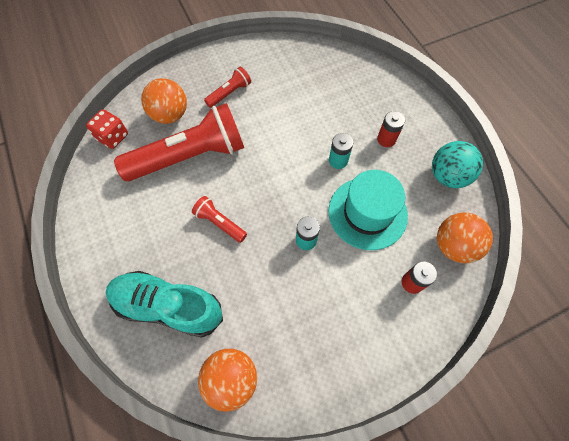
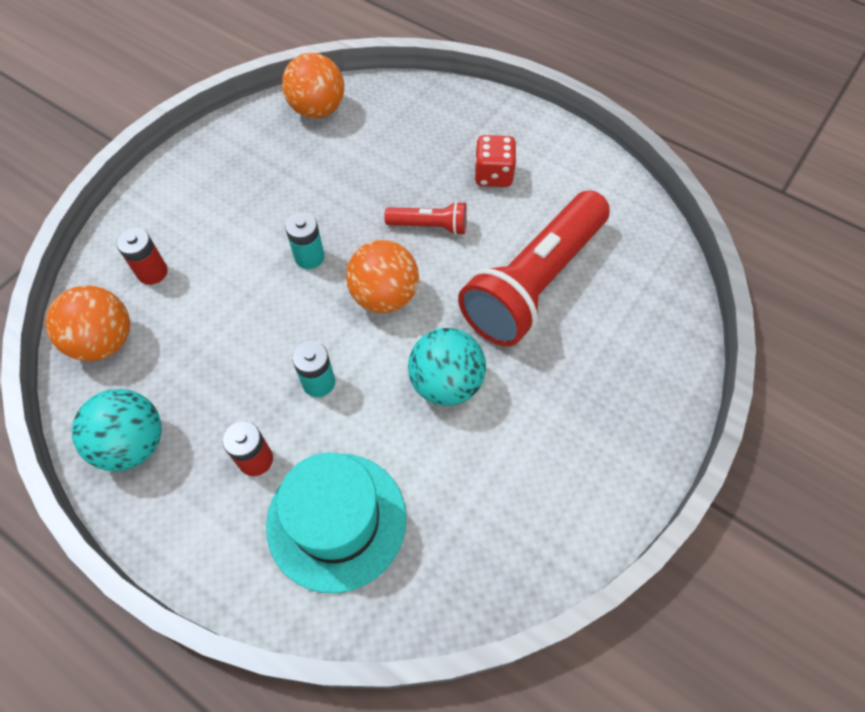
camera: 150 degrees right, 5 degrees down
red dice [86,109,128,149] -> red dice moved to [474,135,517,187]
turquoise shoe [106,271,223,338] -> none
orange ball [141,78,187,124] -> orange ball moved to [346,240,419,313]
red flashlight [204,67,251,108] -> none
turquoise hat [328,170,408,250] -> turquoise hat moved to [266,453,406,593]
none -> turquoise ball [408,328,486,406]

